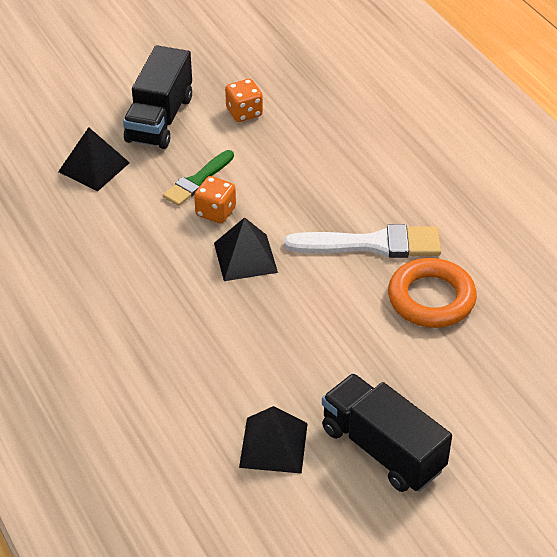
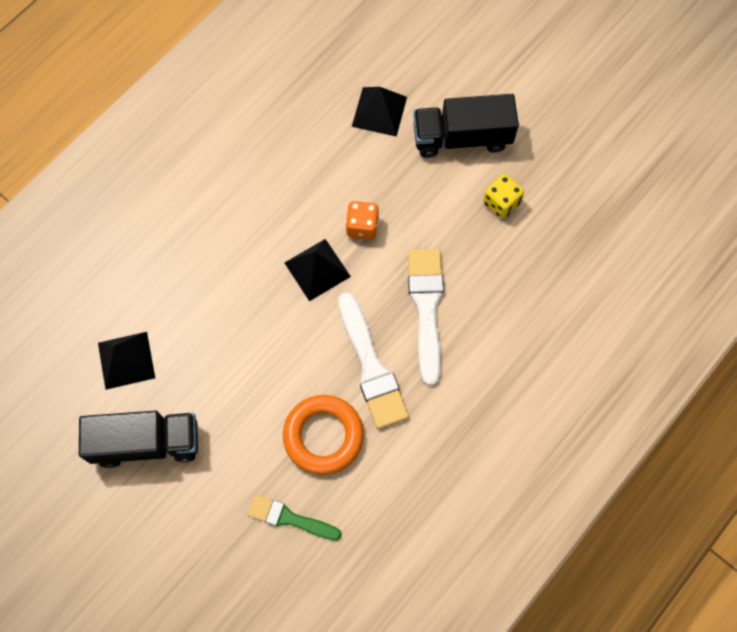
camera: 70 degrees right, 25 degrees up
green brush [163,150,234,206] -> green brush moved to [248,495,342,540]
orange dice [225,79,263,122] -> yellow dice [483,174,524,218]
black truck [322,373,452,492] -> black truck turned 60 degrees clockwise [79,411,198,468]
none -> white brush [408,249,444,386]

